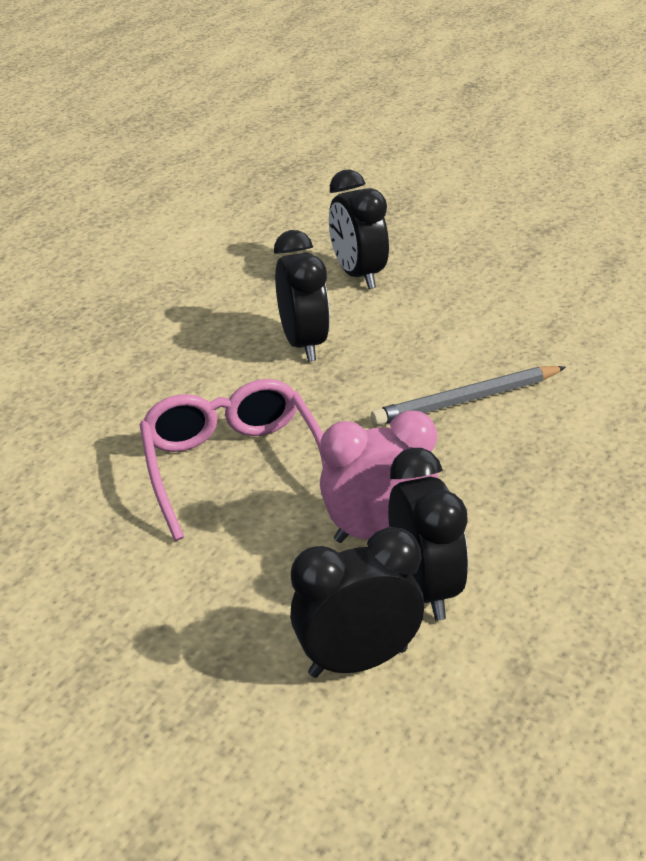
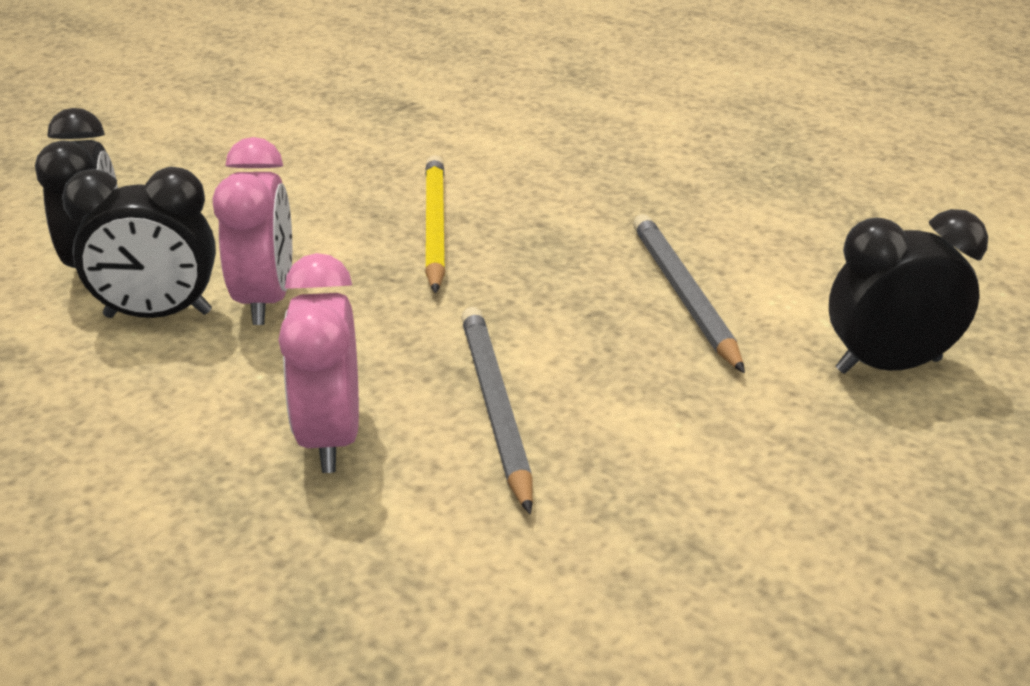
camera: 100 degrees right, 0 degrees up
pink glasses [139,379,325,541] -> yellow pencil [425,155,445,294]
black clock [274,230,330,362] -> grey pencil [633,214,745,373]
none -> pink clock [279,253,359,473]

